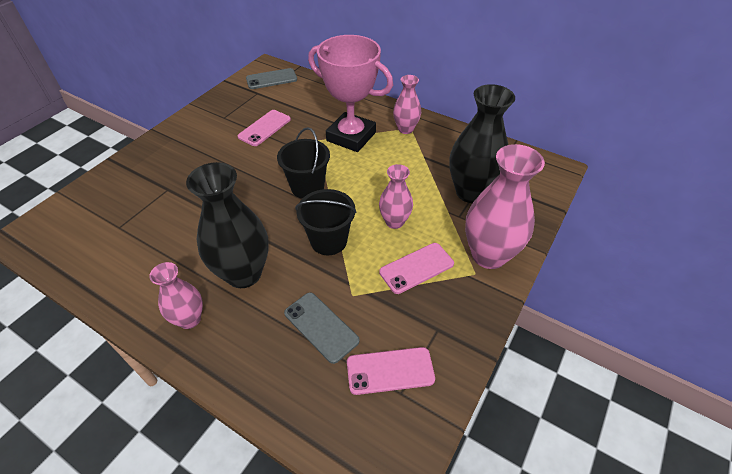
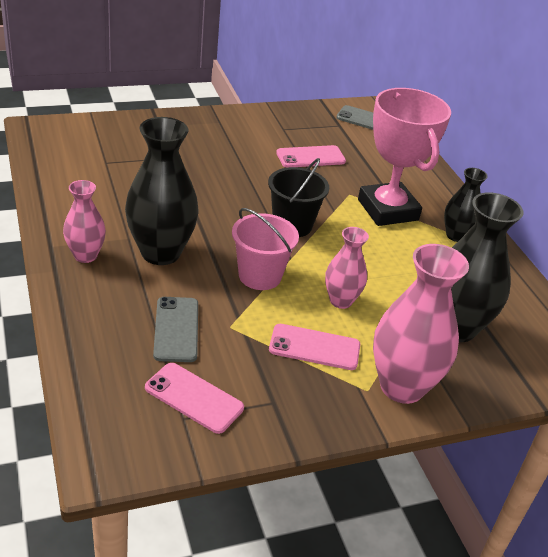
camera: 35 degrees right, 10 degrees down
black bucket [295,189,357,255] -> pink bucket [232,208,299,290]
pink vase [393,75,421,134] -> black vase [444,168,488,242]

